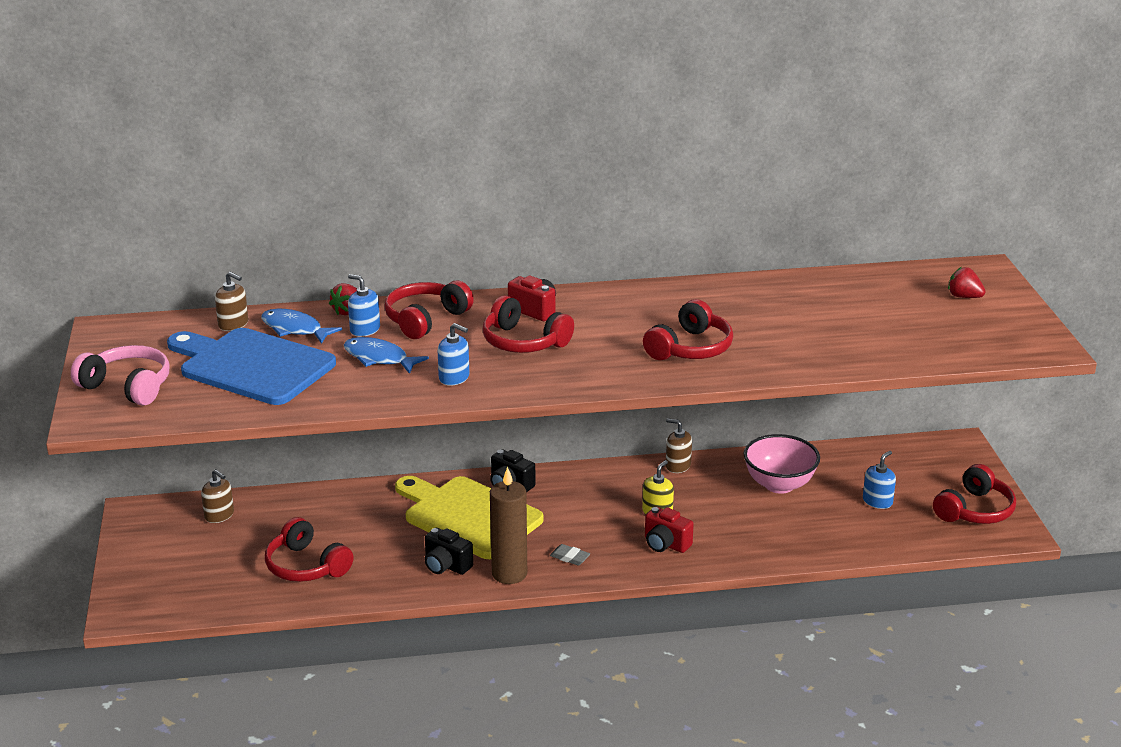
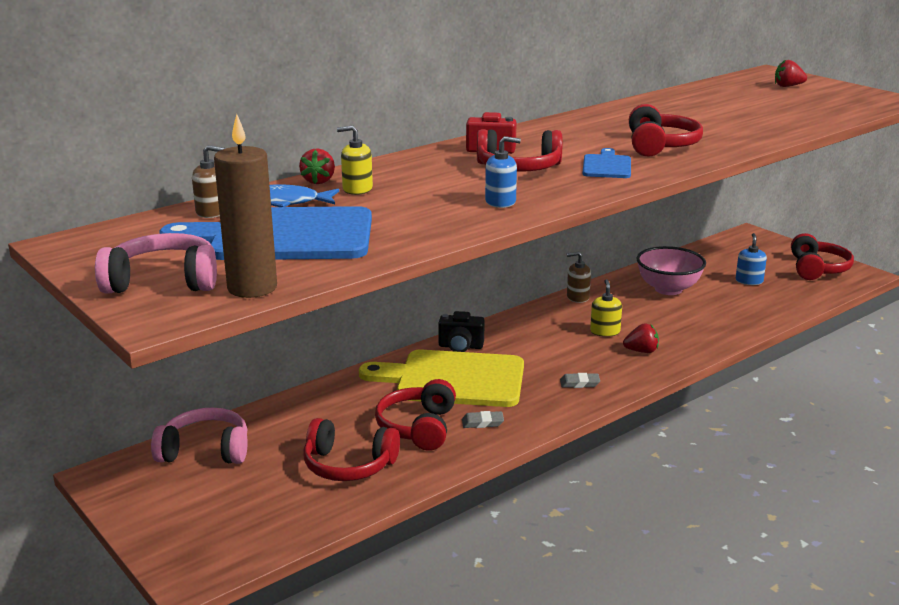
camera: 30 degrees left, 5 degrees down
brown soap dispenser [201,469,234,523] -> pink headphones [151,407,248,464]
blue fish [344,337,429,374] -> none
blue soap dispenser [348,274,380,337] -> yellow soap dispenser [337,125,373,195]
red headphones [385,281,474,339] -> red headphones moved to [375,379,456,451]
black camera [424,528,473,575] -> grey eraser [462,411,504,428]
brown candle [490,466,527,584] -> brown candle moved to [214,114,277,298]
red camera [645,507,694,553] -> red strawberry [623,323,659,353]
none -> blue cutting board [582,148,631,178]

